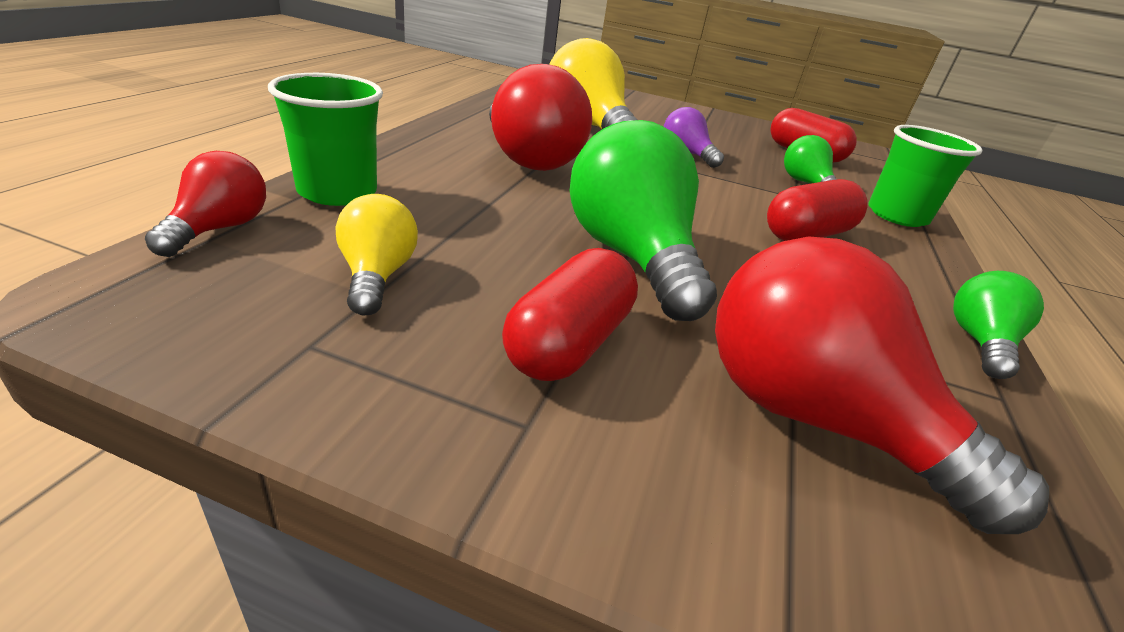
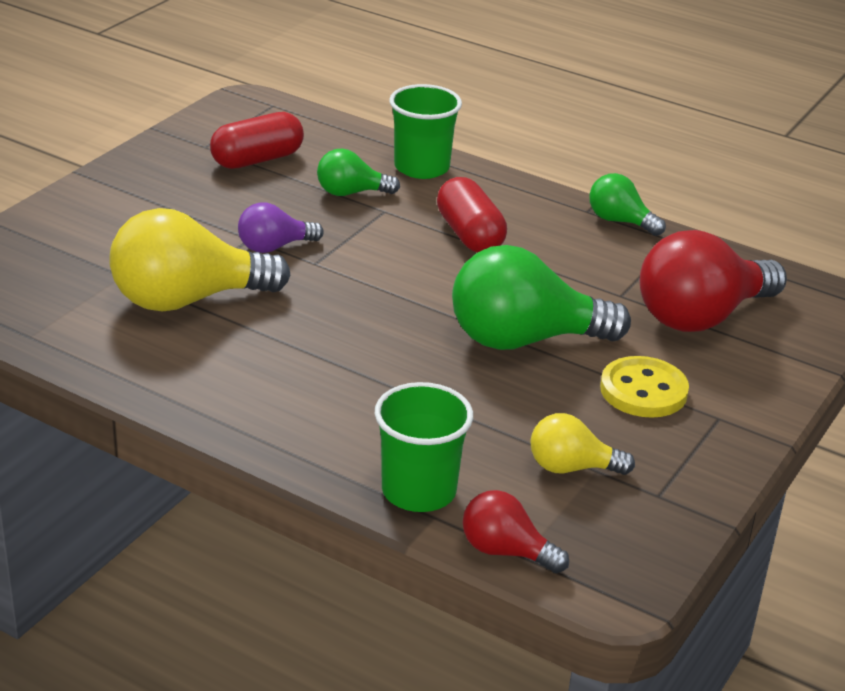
camera: 75 degrees left, 0 degrees up
red light bulb [489,64,592,171] -> none
red capsule [502,248,638,381] -> yellow button [600,356,689,418]

